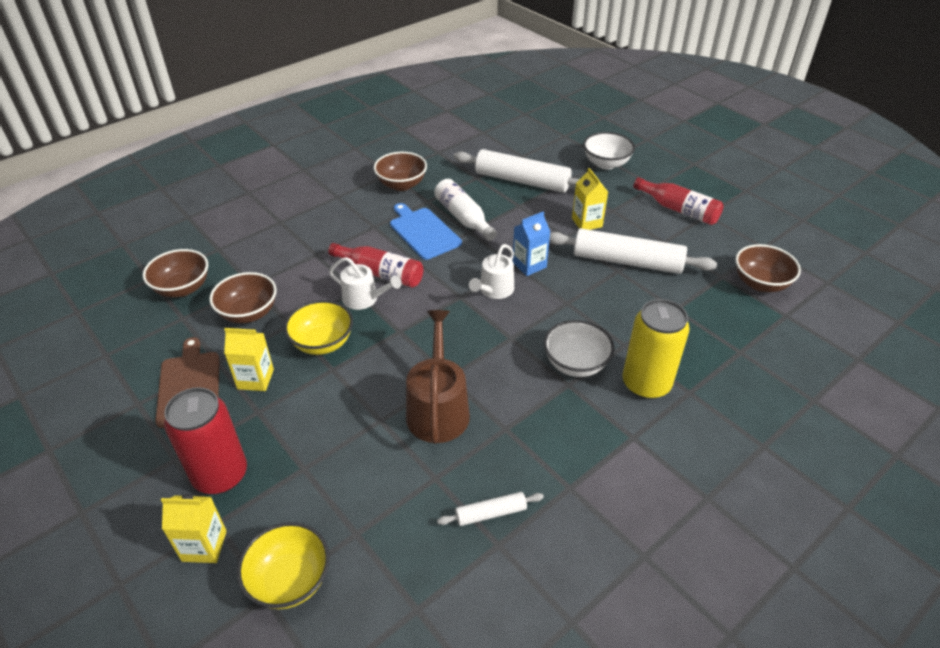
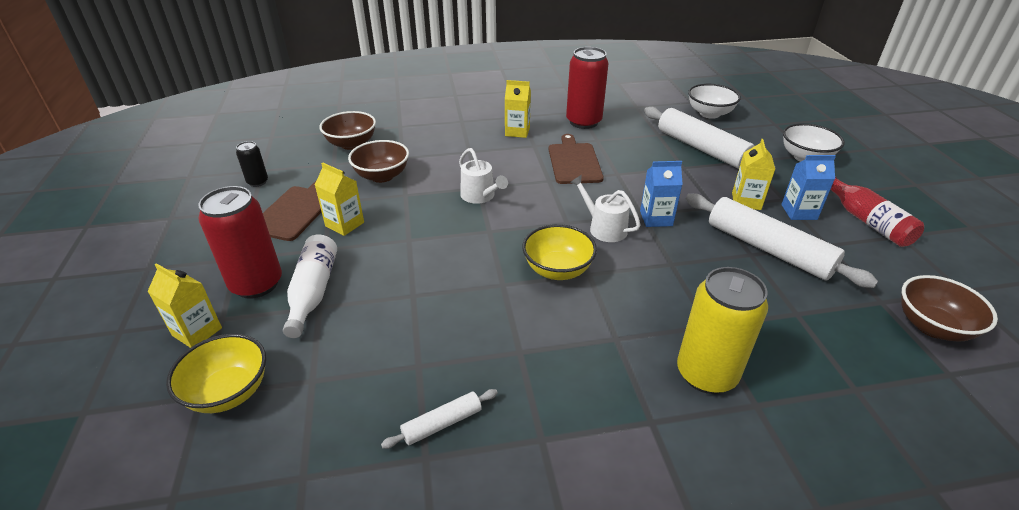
camera: 30 degrees right, 5 degrees down
yellow bowl [284,300,353,355] -> yellow bowl moved to [522,224,597,280]
red bottle [328,243,423,288] -> none
brown bowl [374,152,427,191] -> red can [566,47,609,129]
blue cutting board [390,203,462,260] -> brown cutting board [549,134,604,184]
brown watering can [406,310,470,444] -> none
white bottle [434,179,497,241] -> white bottle moved to [283,235,337,338]
white rolling pin [437,492,544,526] -> white rolling pin turned 45 degrees counterclockwise [381,389,498,449]
white watering can [469,244,514,299] -> white watering can turned 75 degrees clockwise [570,175,641,242]
white bowl [544,320,615,377] -> white bowl moved to [688,84,741,119]
none -> black can [236,141,268,187]
none -> yellow carton [505,80,531,138]
none -> blue carton [781,155,836,220]

